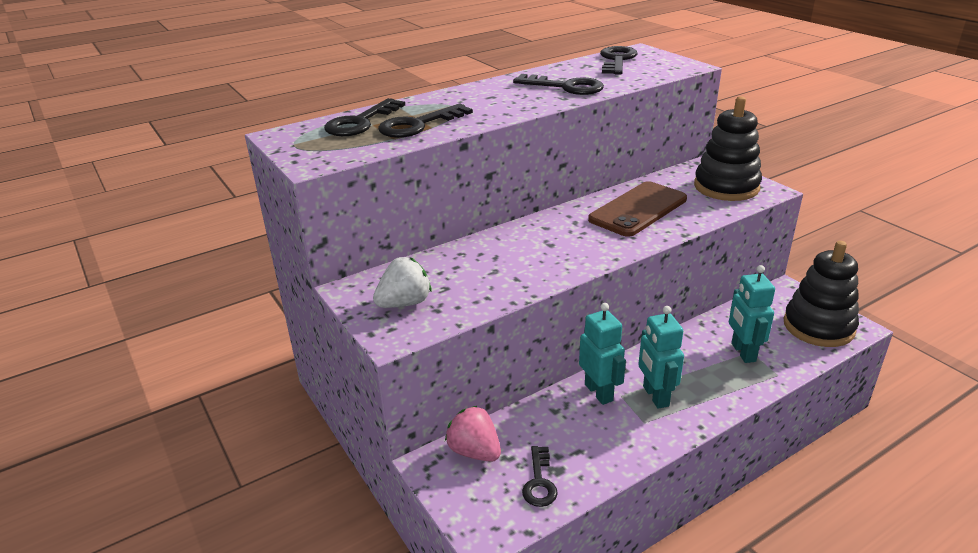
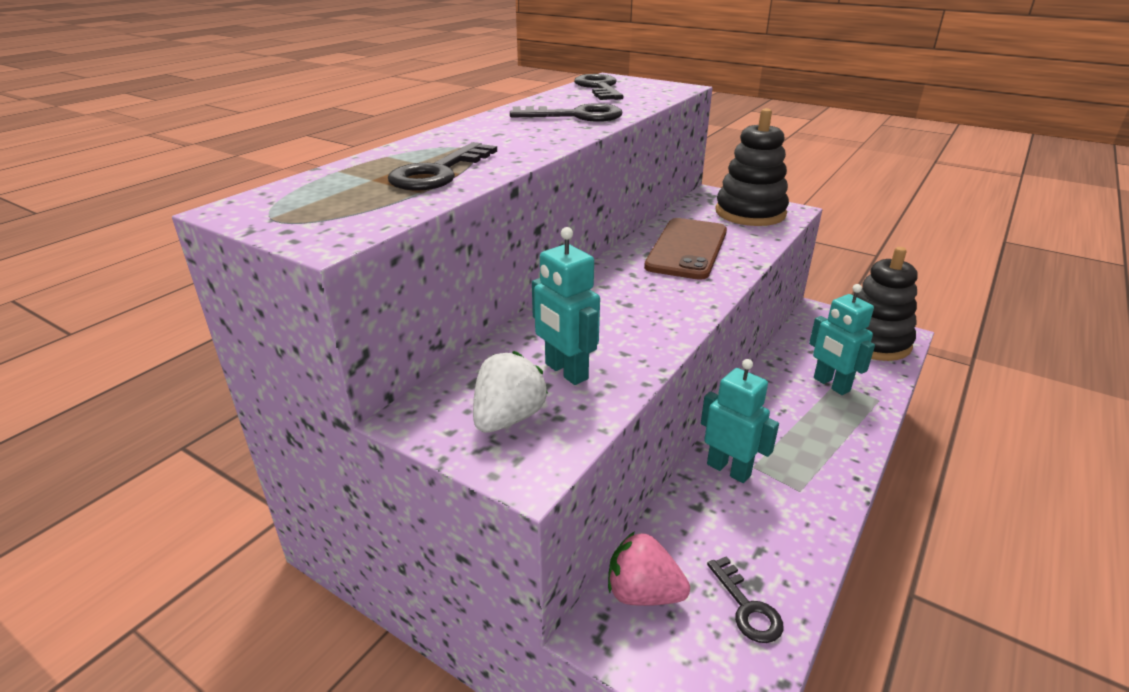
camera: 25 degrees left, 0 degrees up
black key [324,98,405,136] -> none
turquoise robot [638,306,684,409] -> turquoise robot moved to [532,227,600,385]

